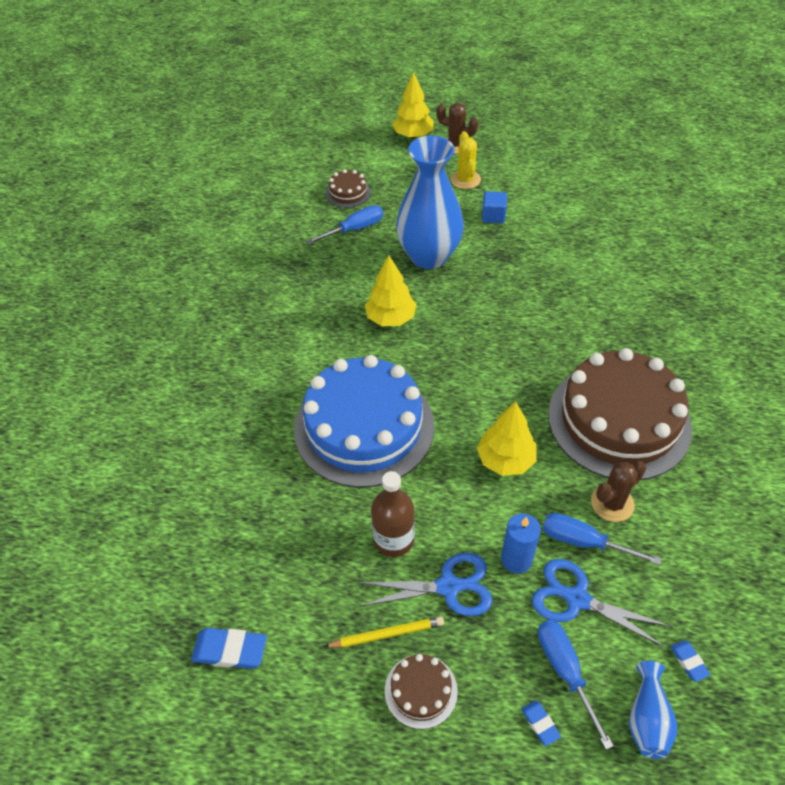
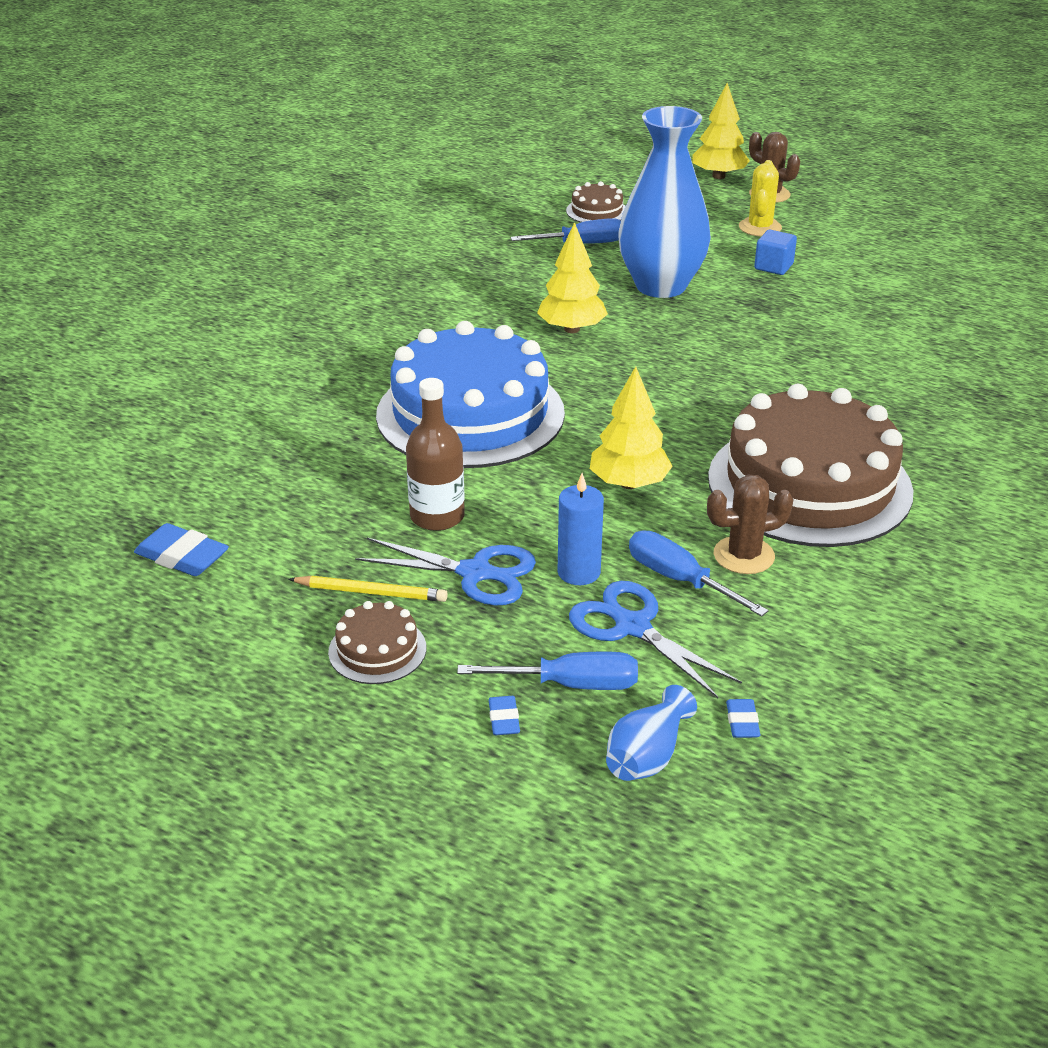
camera: 20 degrees right, 15 degrees down
blue screwdriver [538,620,614,750] -> blue screwdriver turned 90 degrees clockwise [457,652,638,690]

